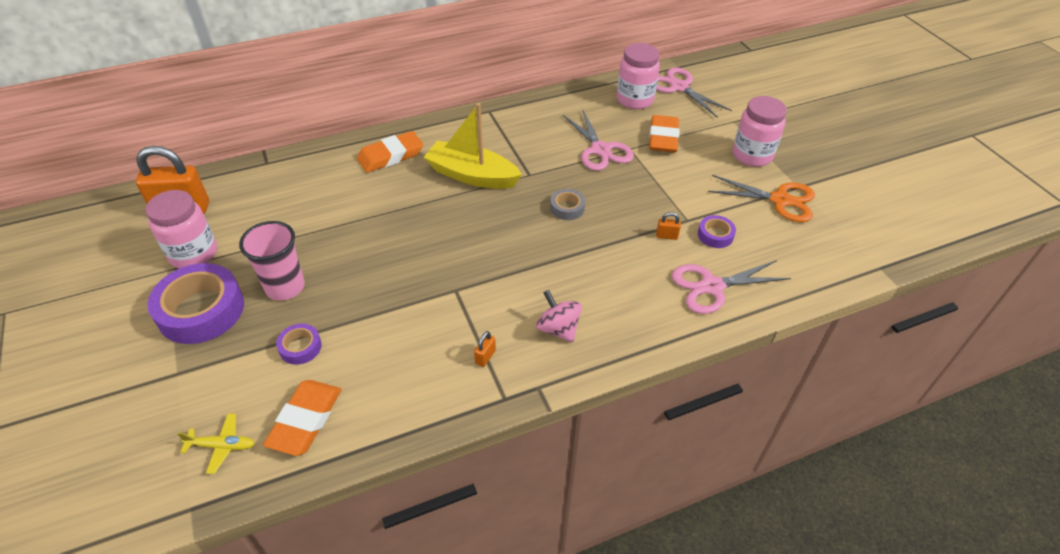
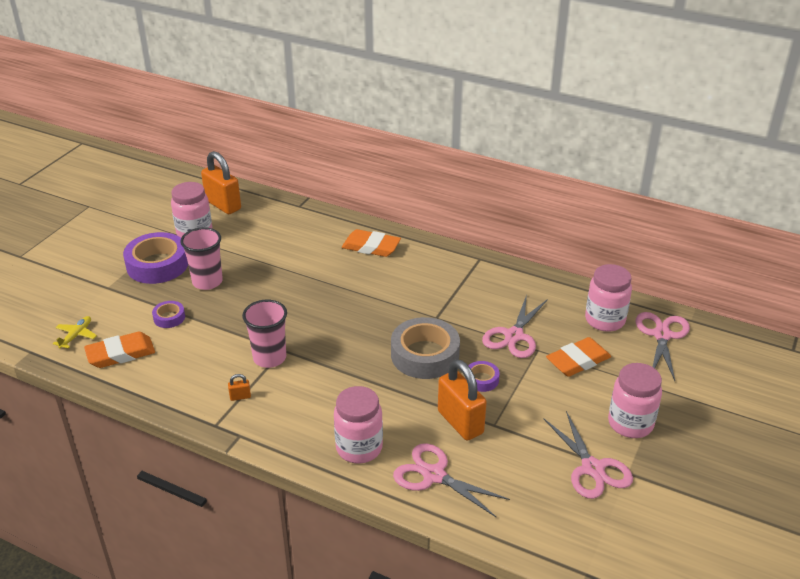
camera: 50 degrees right, 10 degrees down
yellow plane [177,414,255,474] -> yellow plane turned 120 degrees counterclockwise [53,316,97,349]
yellow boat [424,103,522,189] -> none
pink spinning top [536,290,582,343] -> none
grey tape [550,189,585,220] -> grey tape [391,317,460,379], size x2.09
orange padlock [656,212,681,240] -> orange padlock [438,359,487,441], size x2.49
purple tape [698,215,736,248] -> purple tape moved to [469,361,500,392]
orange scissors [708,175,815,222] -> pink scissors [544,411,633,499]
none -> pink cup [242,300,287,368]
none -> pink jar [334,386,383,464]

